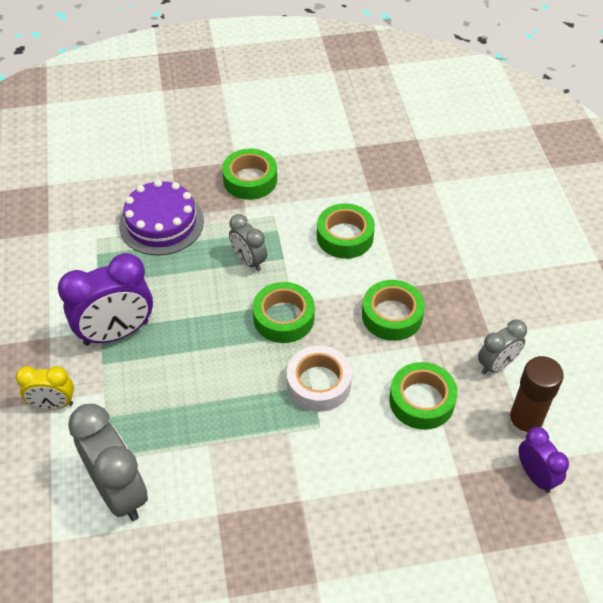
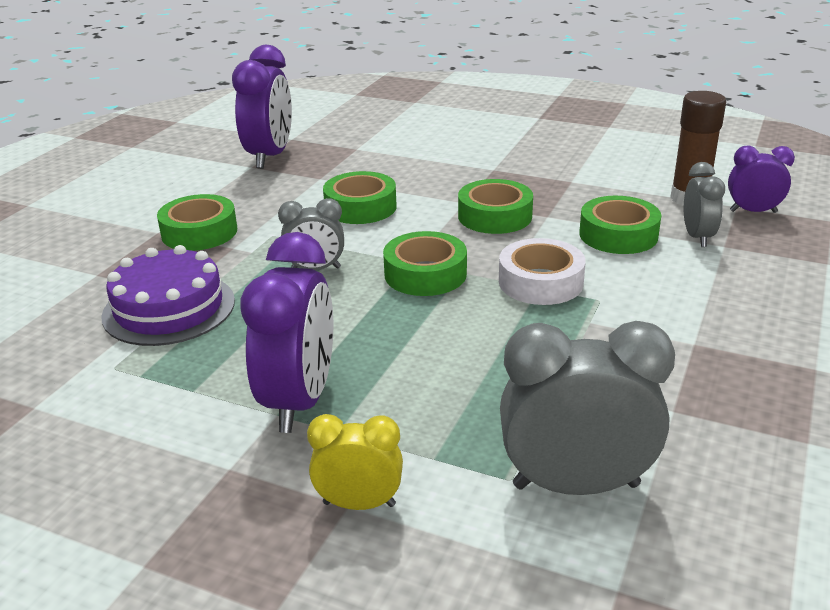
camera: 55 degrees left, 20 degrees down
yellow clock [16,366,74,410] -> yellow clock turned 120 degrees counterclockwise [307,414,403,510]
grey clock [478,319,527,374] -> grey clock moved to [684,162,725,247]
none -> purple clock [232,45,292,169]

